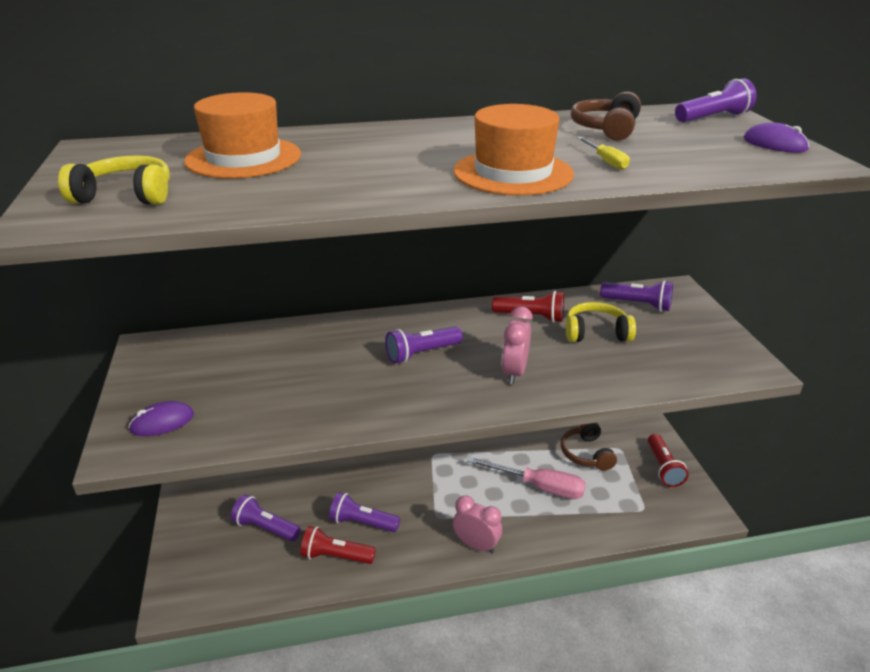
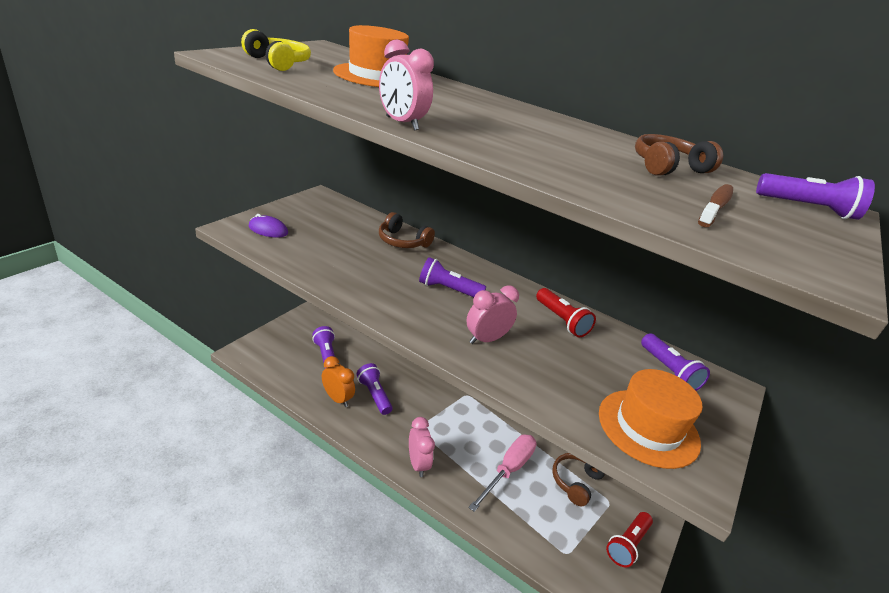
camera: 40 degrees right, 0 degrees up
red flashlight [300,526,376,564] -> orange clock [322,356,355,407]
orange hat [454,104,574,196] -> orange hat moved to [599,369,703,469]
pink screwdriver [467,457,586,499] -> pink screwdriver turned 120 degrees counterclockwise [468,435,537,512]
yellow headphones [566,302,636,342] -> none
yellow screwdriver [577,137,630,170] -> none
purple mouse [744,123,809,153] -> none
none -> pink clock [379,40,434,130]
none -> brown headphones [379,212,435,248]
none -> brown toothbrush [698,184,733,227]

